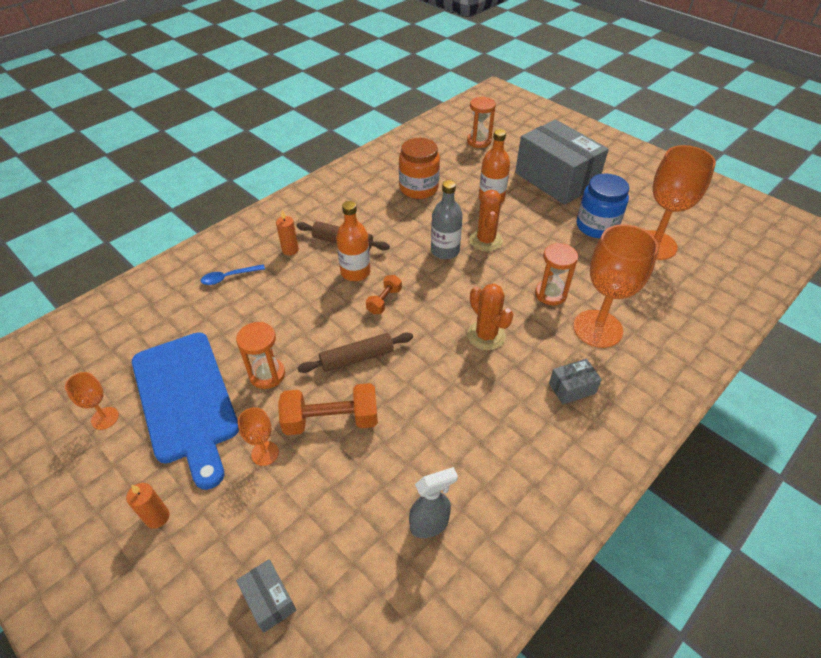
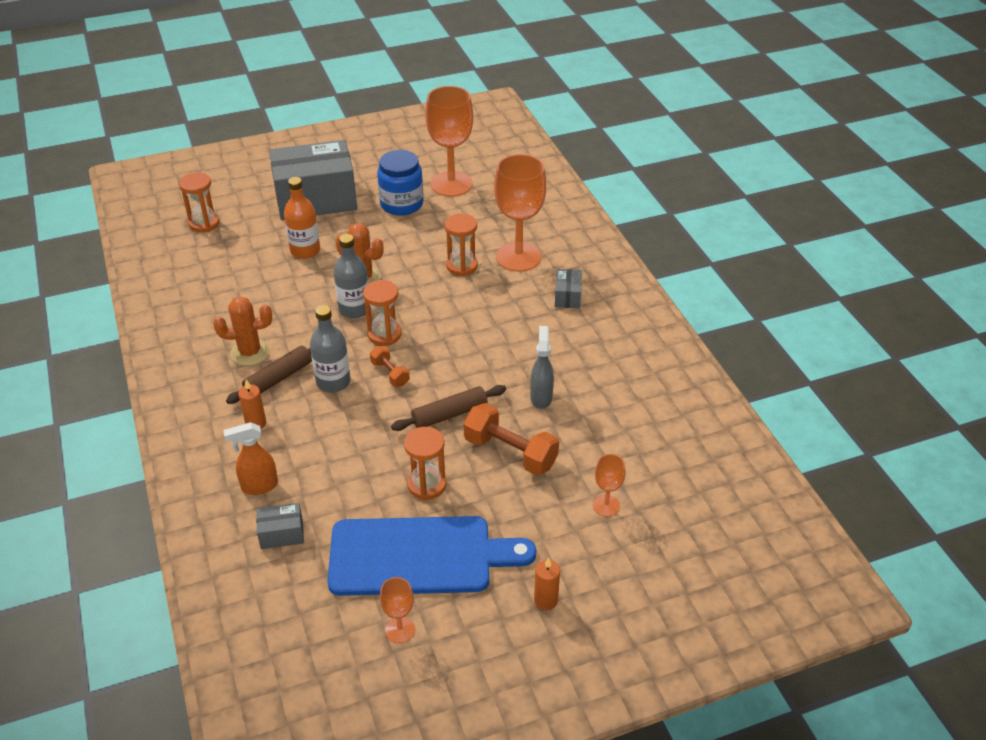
camera: 65 degrees left, 5 degrees down
blue spoon [201,264,265,285] -> orange spray bottle [223,422,278,495]
grey box [236,559,296,633] -> grey box moved to [256,503,304,549]
orange goblet [238,407,279,466] -> orange goblet moved to [593,454,626,517]
orange dumbbell [278,383,378,435] -> orange dumbbell turned 75 degrees counterclockwise [464,403,559,476]
brown rolling pin [297,332,413,373] -> brown rolling pin turned 60 degrees clockwise [391,385,506,431]
orange bottle [336,201,370,281] -> grey bottle [310,305,350,393]
orange jar [399,138,440,199] -> none
grey spray bottle [409,467,458,538] -> grey spray bottle moved to [530,326,554,409]
orange cactus [467,284,514,350] -> orange cactus moved to [213,296,272,366]
none -> orange hourglass [363,280,401,346]

